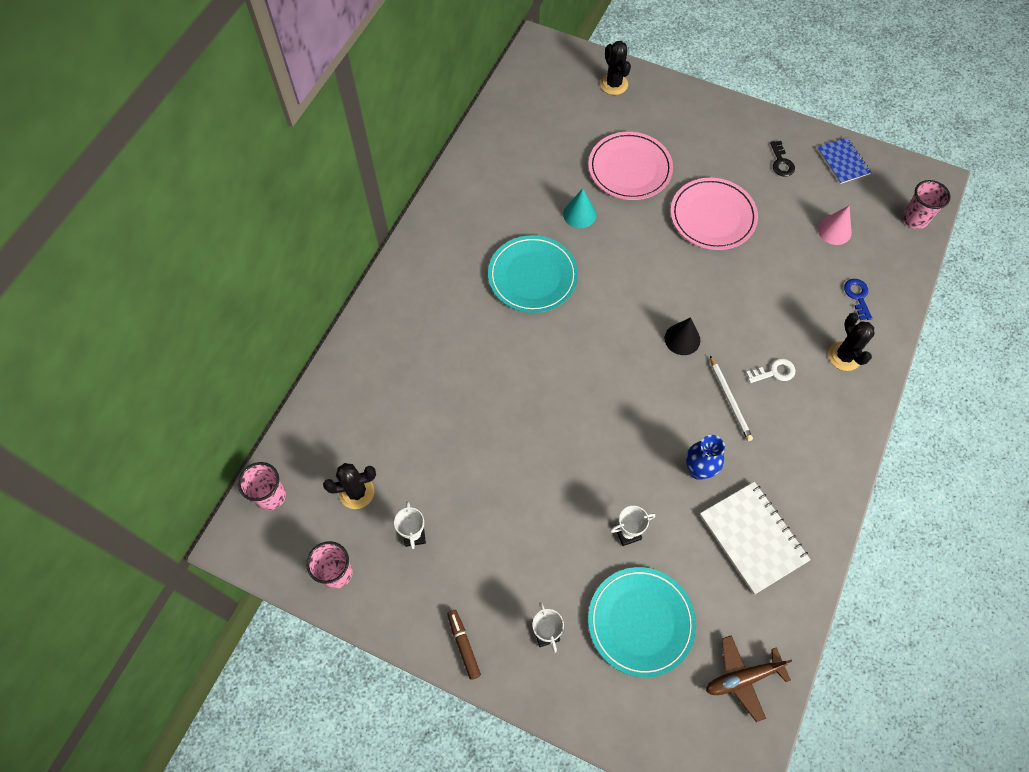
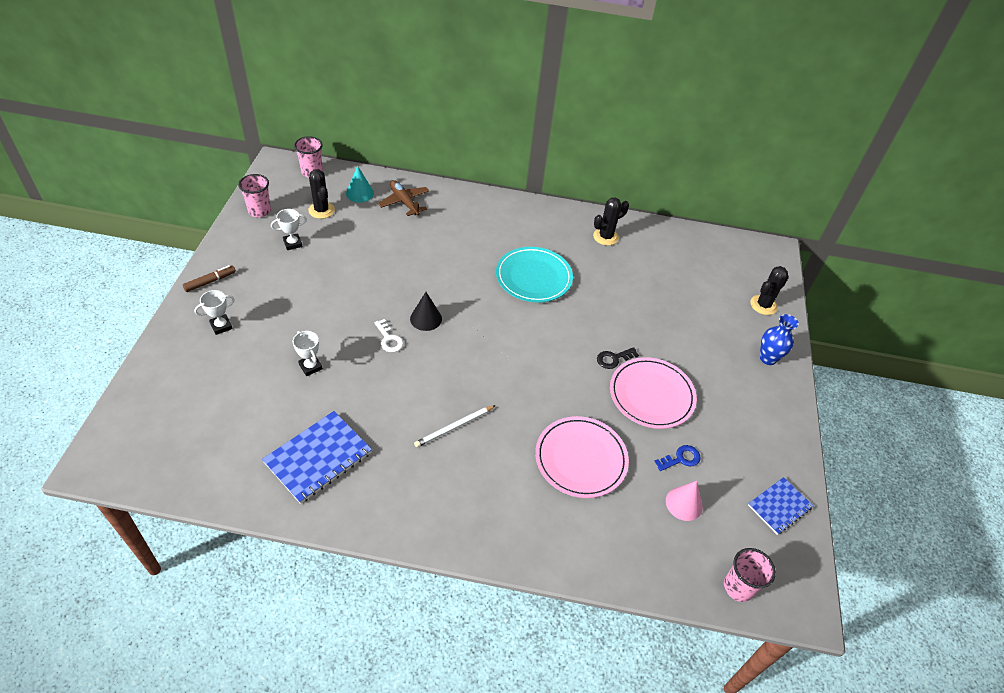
camera: 70 degrees right, 15 degrees down
turquoise cone [563,189,597,228] -> turquoise cone moved to [346,165,374,203]
pink plate [588,132,673,200] -> pink plate moved to [535,416,629,498]
turquoise plate [588,567,696,677] -> none
black cone [664,317,700,355] -> black cone moved to [410,292,442,331]
blue vase [686,435,725,480] -> blue vase moved to [760,314,799,365]
white notebook [700,482,811,594] -> blue notebook [262,411,372,504]
brown plane [706,635,792,722] -> brown plane moved to [378,180,429,216]
white key [746,359,795,383] -> white key moved to [374,319,404,352]
black key [770,141,795,177] -> black key moved to [597,347,639,369]
black cactus [828,313,874,371] -> black cactus moved to [593,197,629,246]
blue key [844,279,872,320] -> blue key moved to [654,445,701,471]

